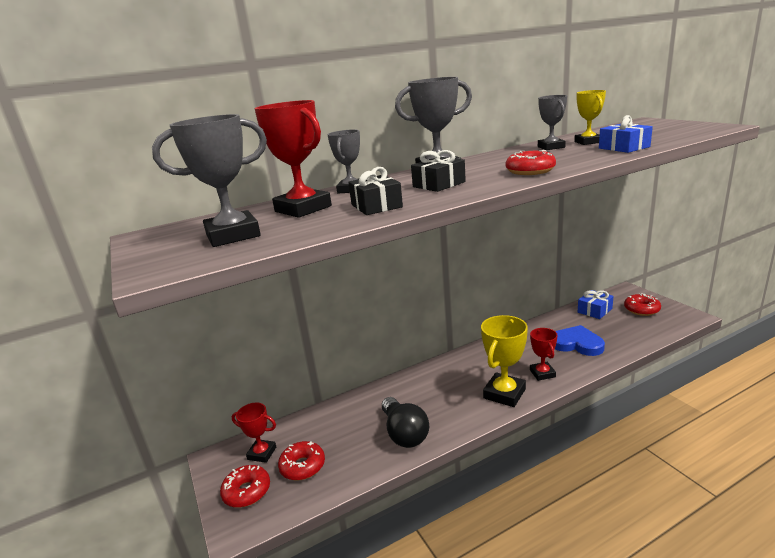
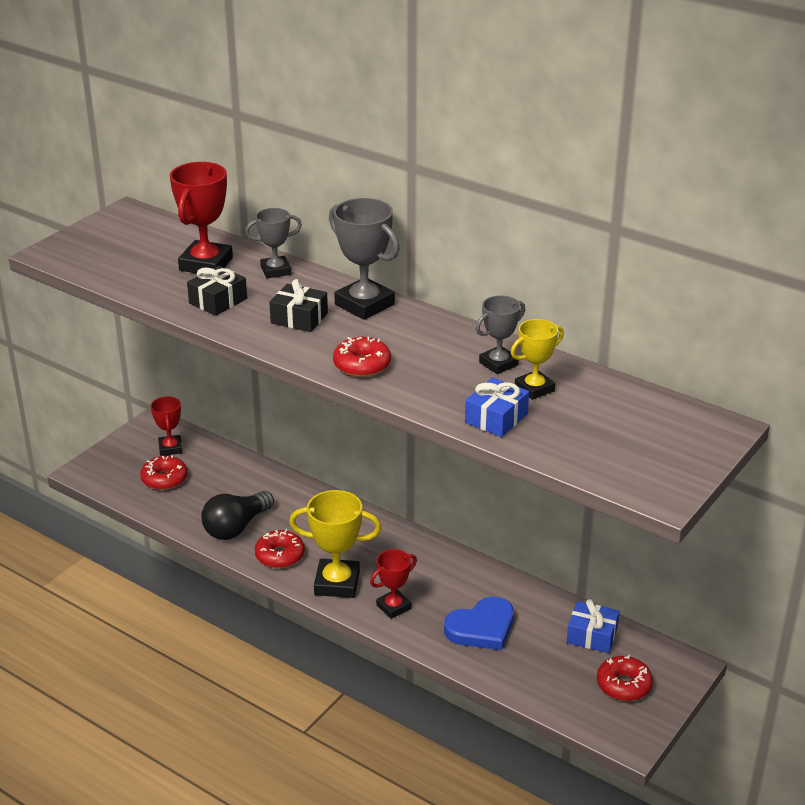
camera: 60 degrees right, 10 degrees up
grey trophy [152,114,267,247] -> none
red donut [220,465,270,508] -> red donut moved to [255,529,305,568]
blue heart [555,325,605,356] -> blue heart turned 60 degrees clockwise [444,597,514,650]

